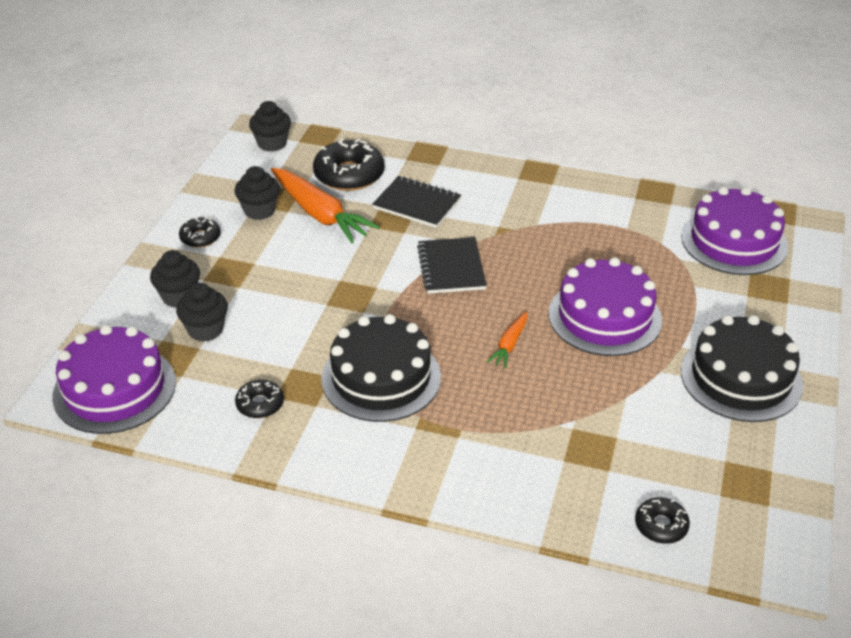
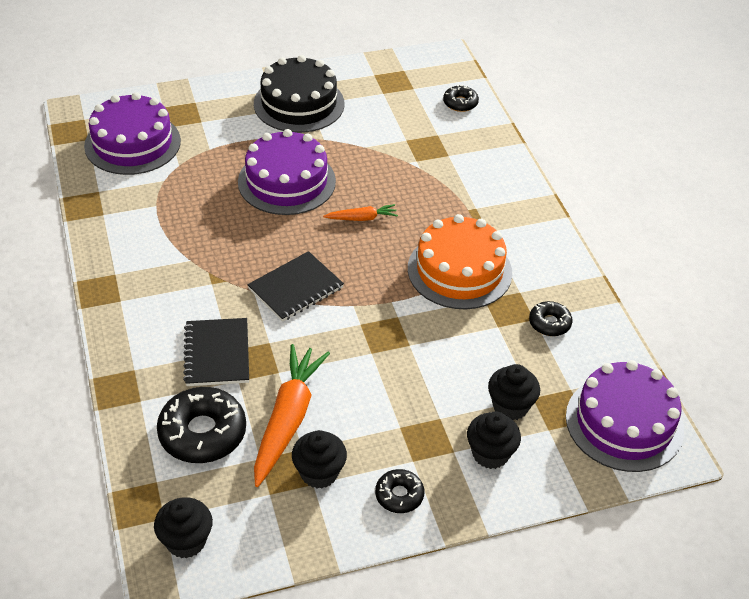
camera: 125 degrees left, 5 degrees up
black cake [321,314,441,422] -> orange cake [408,214,512,309]

